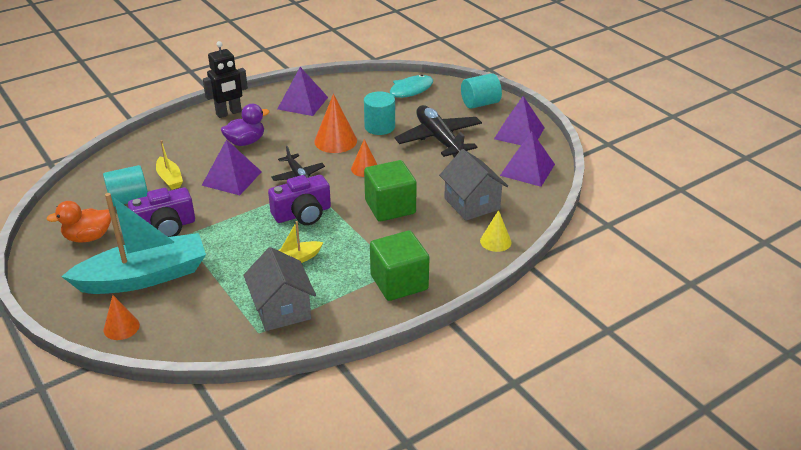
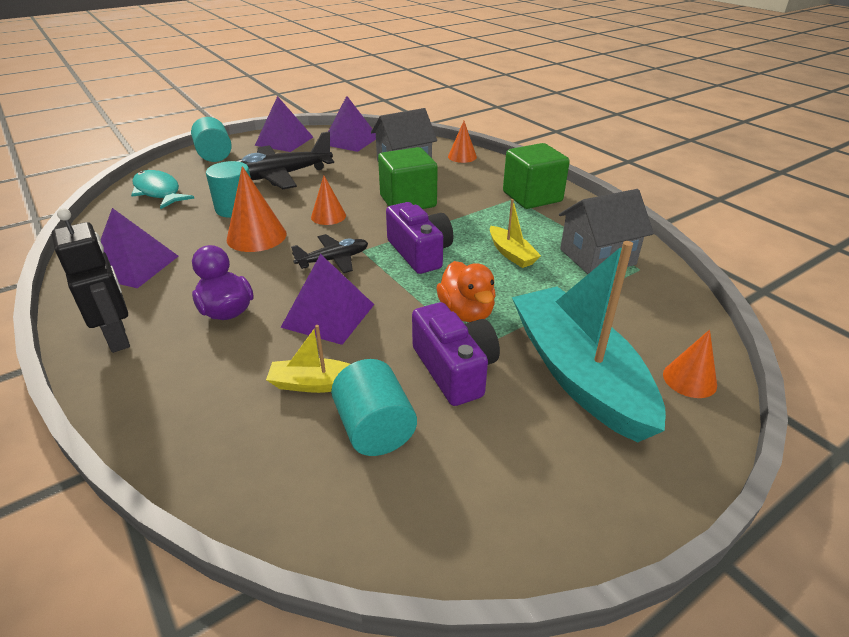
camera: 90 degrees left, 0 degrees up
orange duck [47,201,111,242] -> orange duck moved to [436,261,496,322]
yellow boat [156,140,183,190] -> yellow boat turned 150 degrees counterclockwise [266,325,350,393]
yellow cone [480,210,512,252] -> orange cone [448,121,477,163]

